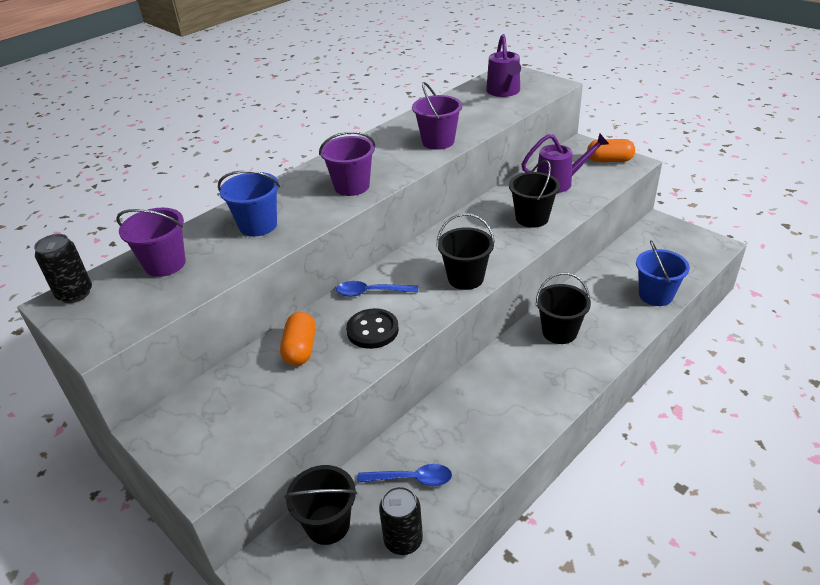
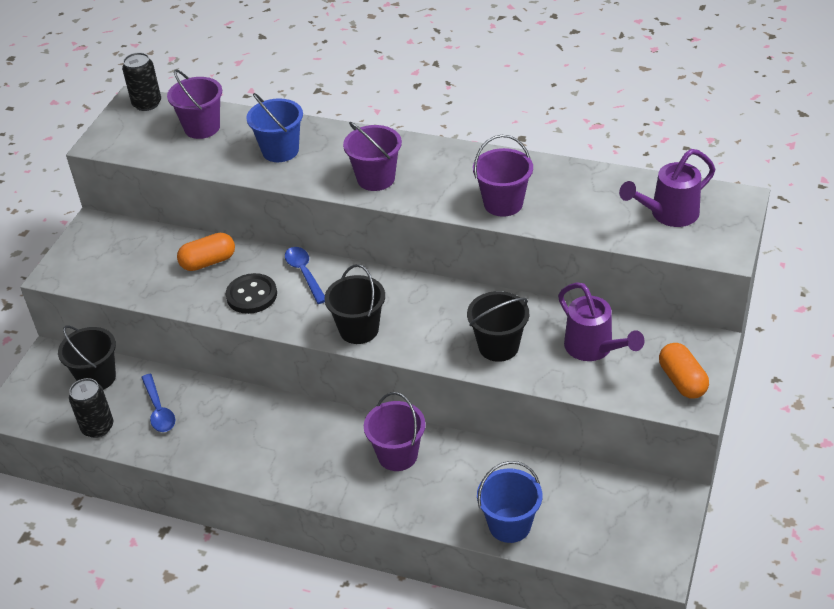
camera: 65 degrees right, 5 degrees up
black bucket [536,273,591,344] -> purple bucket [364,392,426,471]

